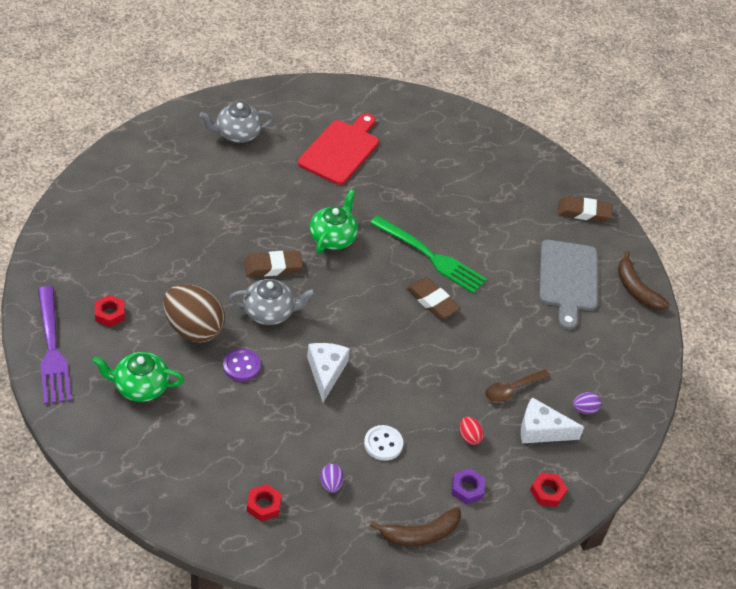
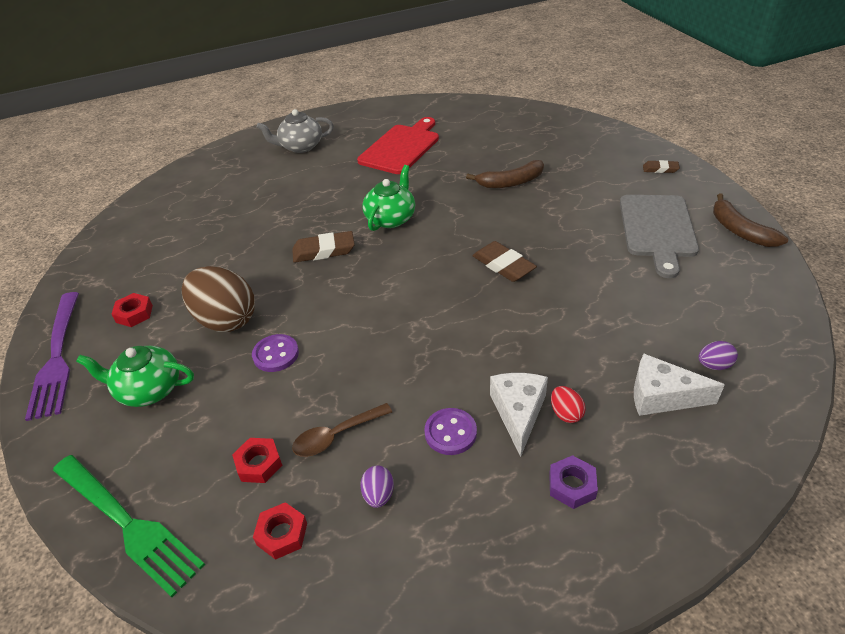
camera: 10 degrees right, 5 degrees down
grey teapot [229,279,316,325] -> none
white cheese [307,343,350,402] -> white cheese moved to [490,373,548,457]
white button [364,425,403,461] -> purple button [424,408,477,455]
green fork [370,216,487,294] -> green fork moved to [53,455,205,597]
brown banana [370,507,461,546] -> brown banana moved to [466,160,544,188]
brown spoon [485,369,550,402] -> brown spoon moved to [292,403,392,457]
red nut [530,472,568,507] -> red nut moved to [232,438,282,483]
brown eraser [558,196,612,222] -> brown eraser [643,160,680,173], size x0.59

